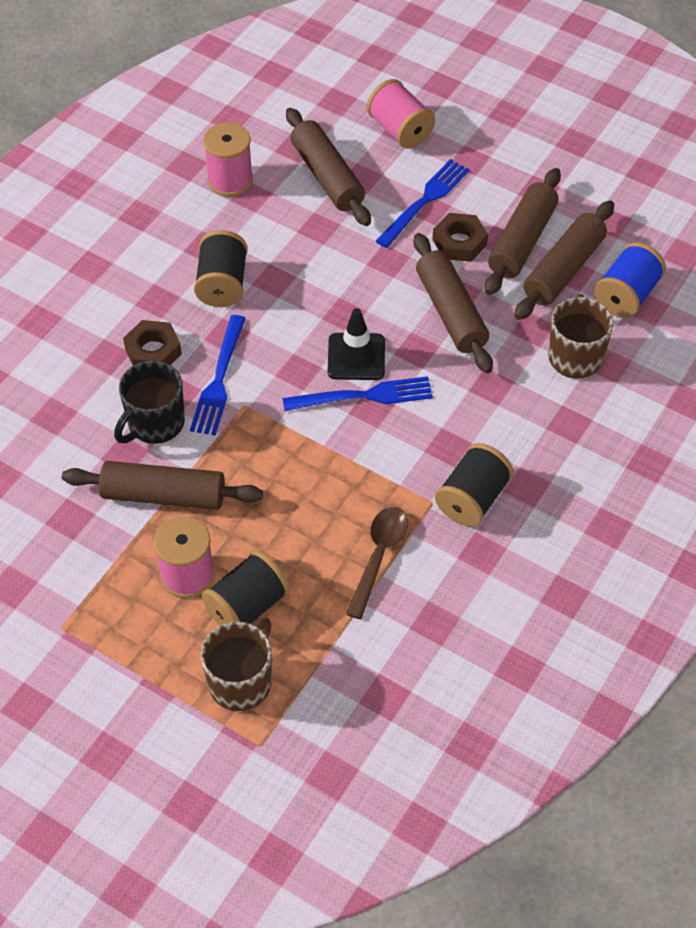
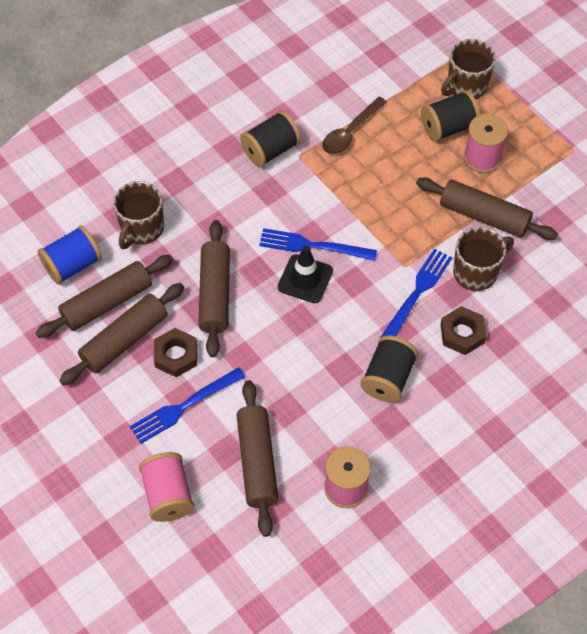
camera: 160 degrees left, 5 degrees up
black mug [114,361,185,444] -> brown mug [453,227,514,291]

